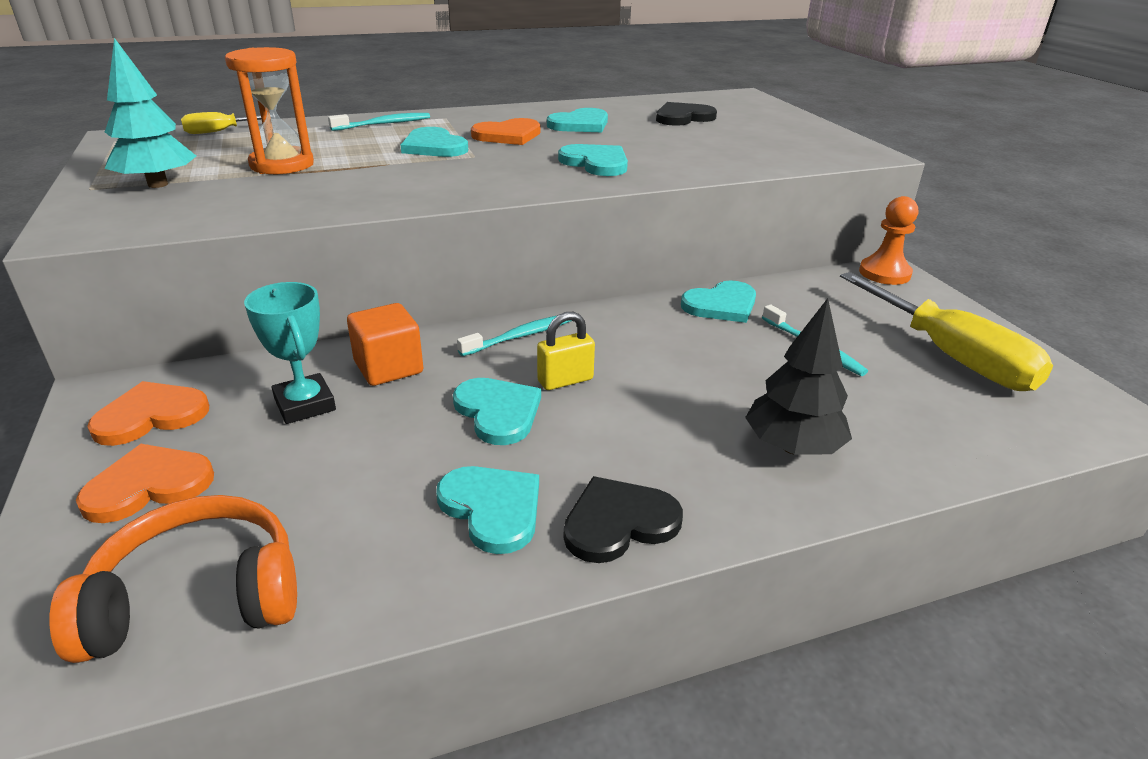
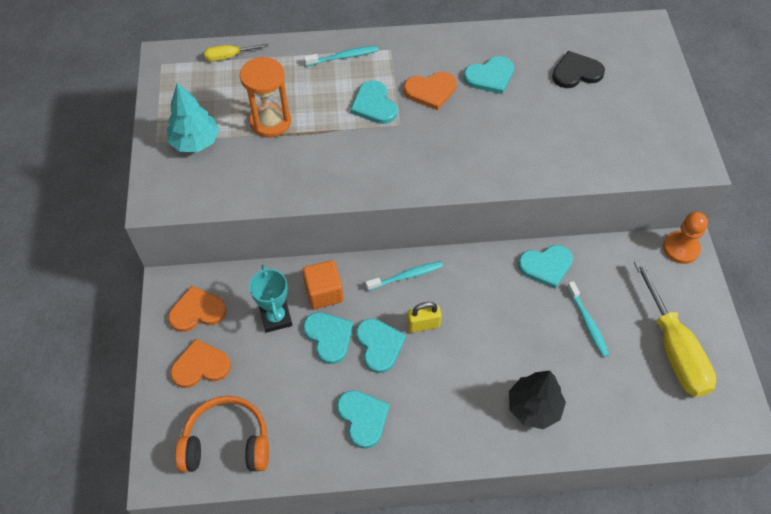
camera: 15 degrees right, 25 degrees up
turquoise heart [558,144,628,176] -> turquoise heart moved to [303,312,353,364]
black heart [564,476,683,563] -> none

